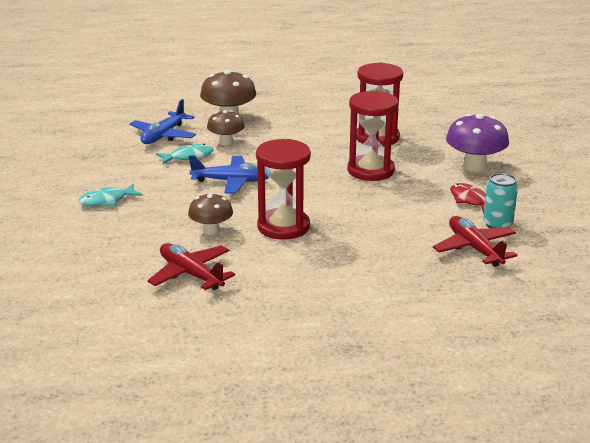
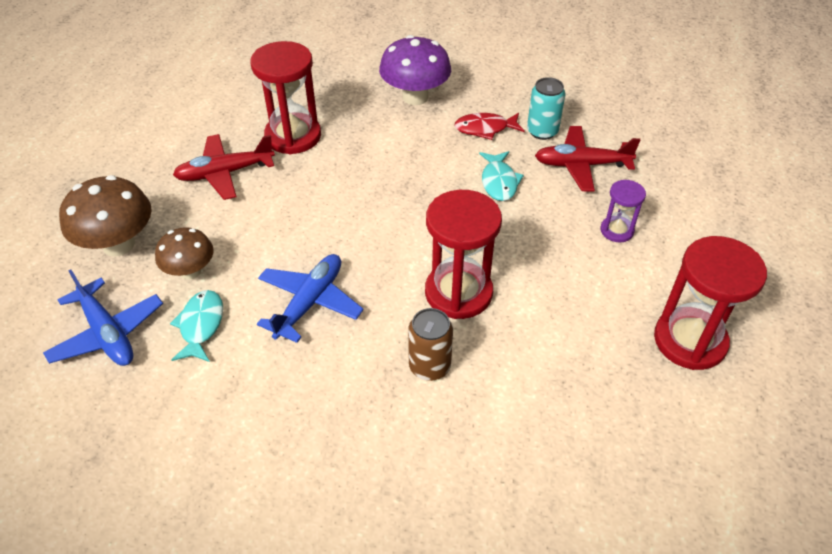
camera: 65 degrees left, 20 degrees up
turquoise fish [79,184,142,206] -> turquoise fish moved to [479,151,524,201]
red plane [147,243,235,290] -> red plane moved to [173,134,275,200]
brown mushroom [188,193,233,235] -> brown can [408,308,453,381]
red hourglass [347,91,398,181] -> red hourglass moved to [654,236,767,370]
none -> purple hourglass [600,180,646,243]

